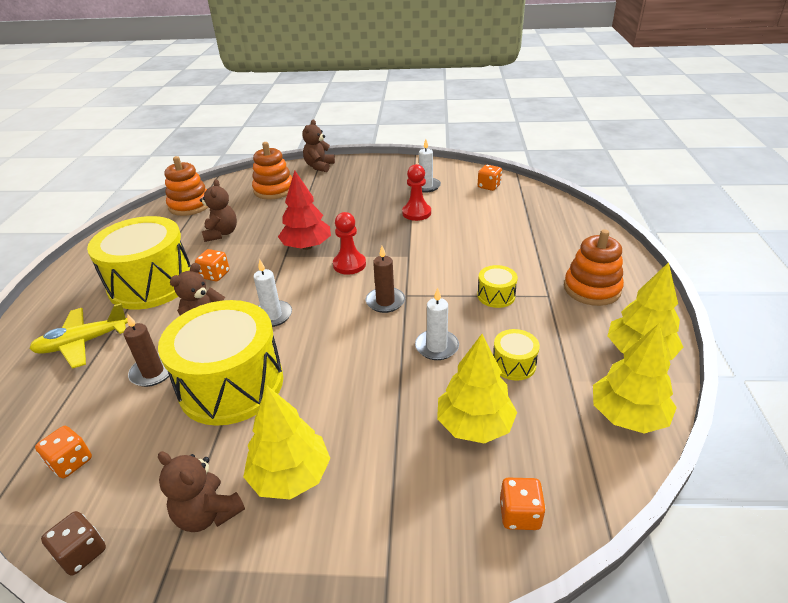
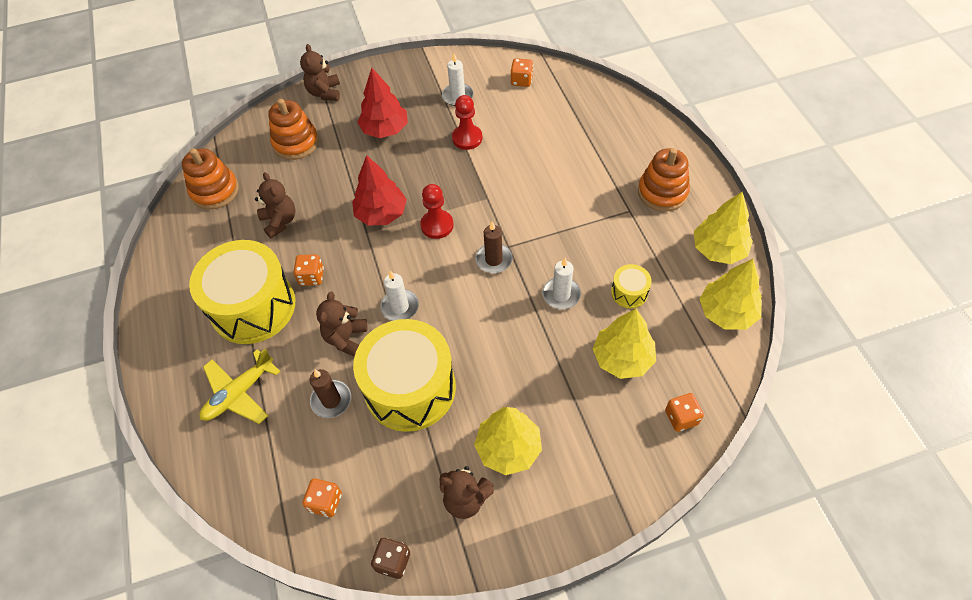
camera: 20 degrees left, 20 degrees up
yellow drum [477,265,518,308] -> none
none -> red tree [357,68,408,138]

